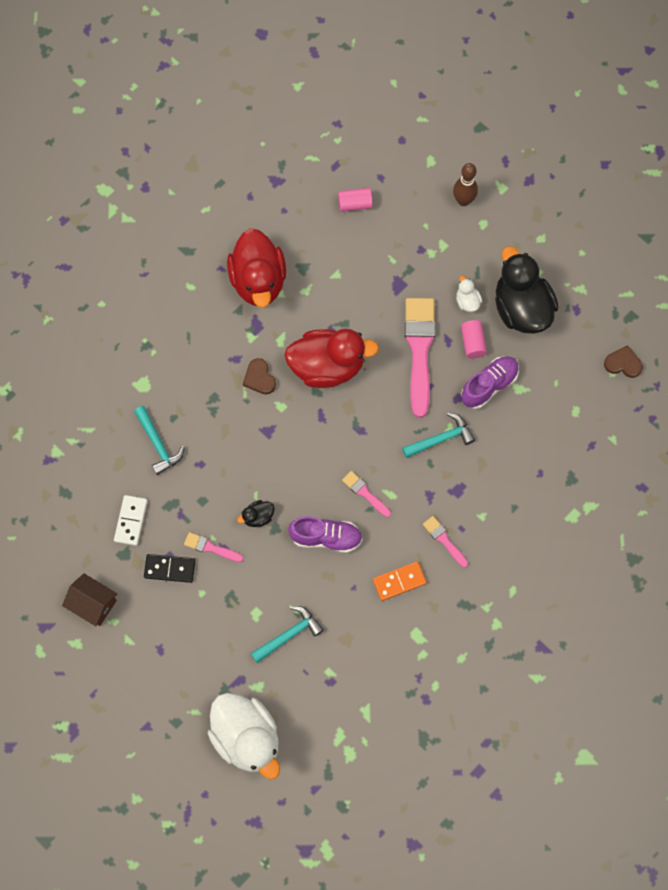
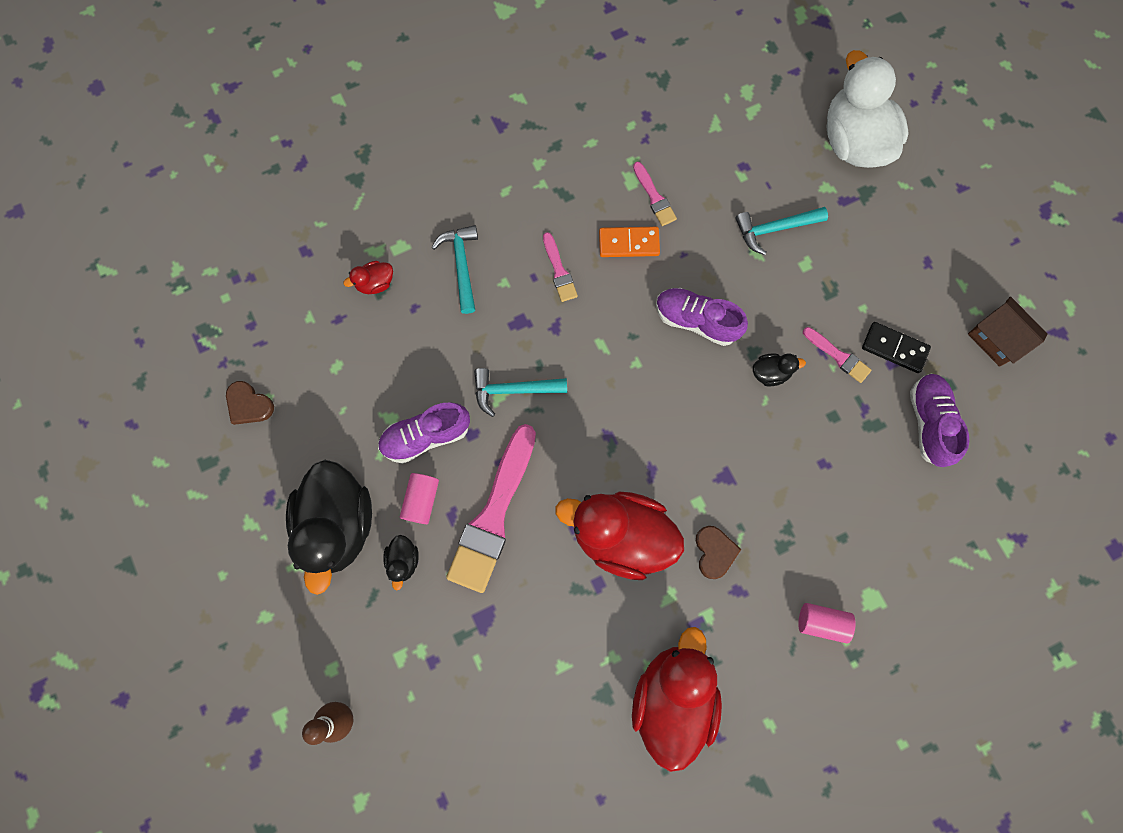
camera: 160 degrees left, 5 degrees up
white domino [114,495,148,546] -> purple shoe [910,373,969,467]
turquoise hammer [134,406,185,475] -> turquoise hammer moved to [432,225,478,314]
pink cylinder [338,188,373,212] -> pink cylinder moved to [798,603,855,643]
pink brush [342,471,391,517] -> pink brush moved to [633,162,677,226]
white duck [456,276,482,312] -> black duck [383,535,419,590]
none -> red duck [344,261,393,294]

